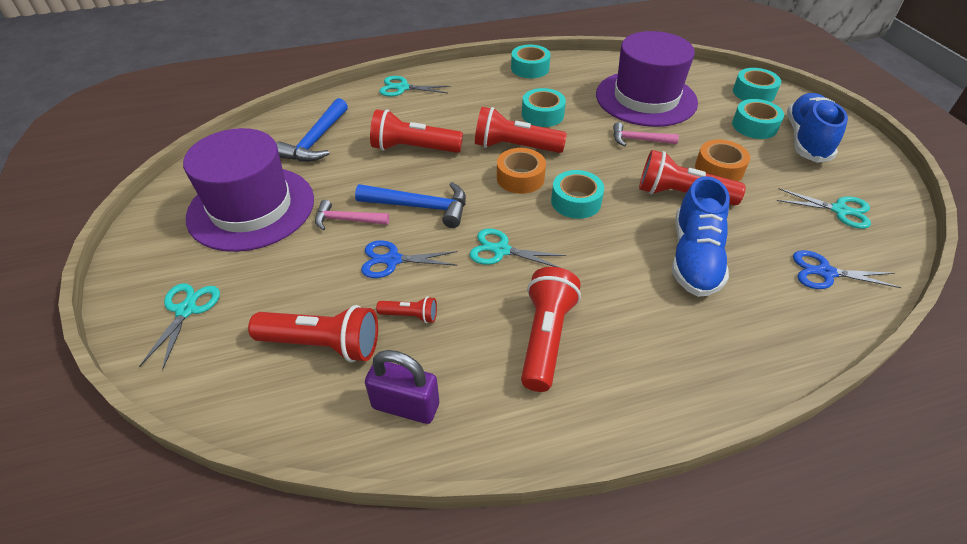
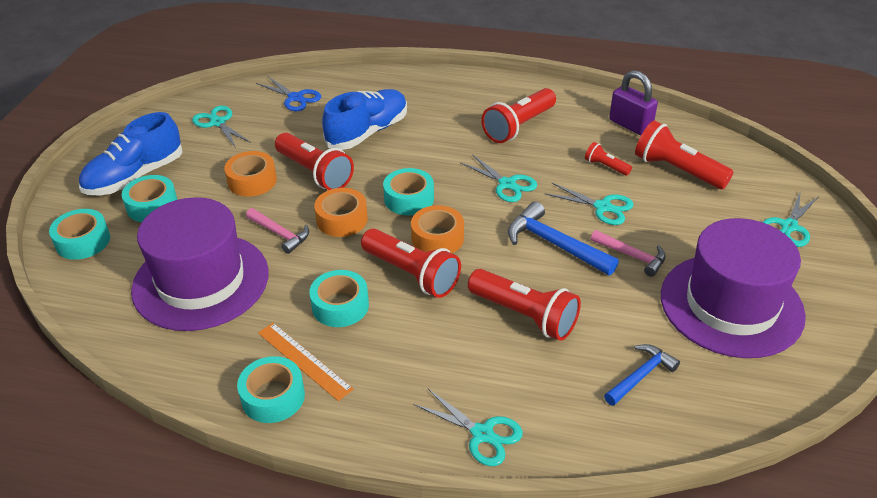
camera: 150 degrees left, 5 degrees down
blue hammer [276,98,348,162] -> blue hammer [604,344,680,406], size x0.65
blue scissors [361,240,458,278] -> turquoise scissors [545,183,634,225]
none -> orange ruler [258,323,354,401]
none -> orange tape [314,188,368,237]

